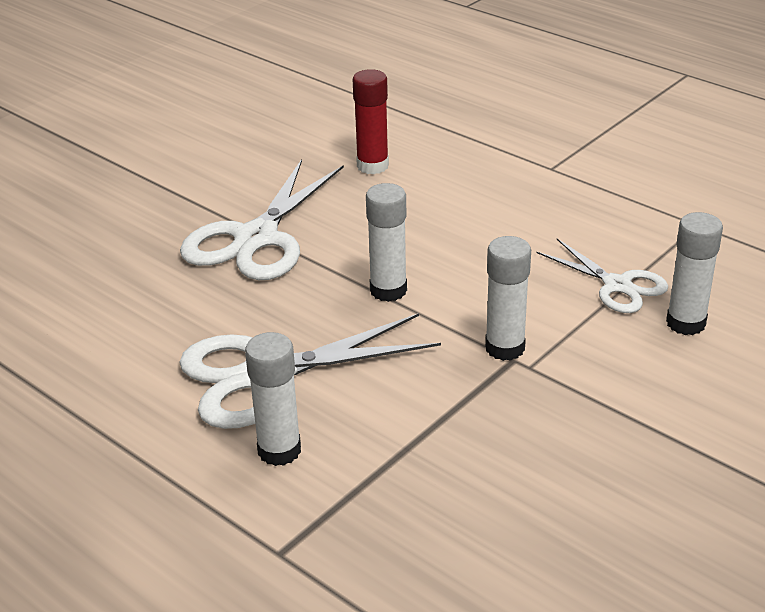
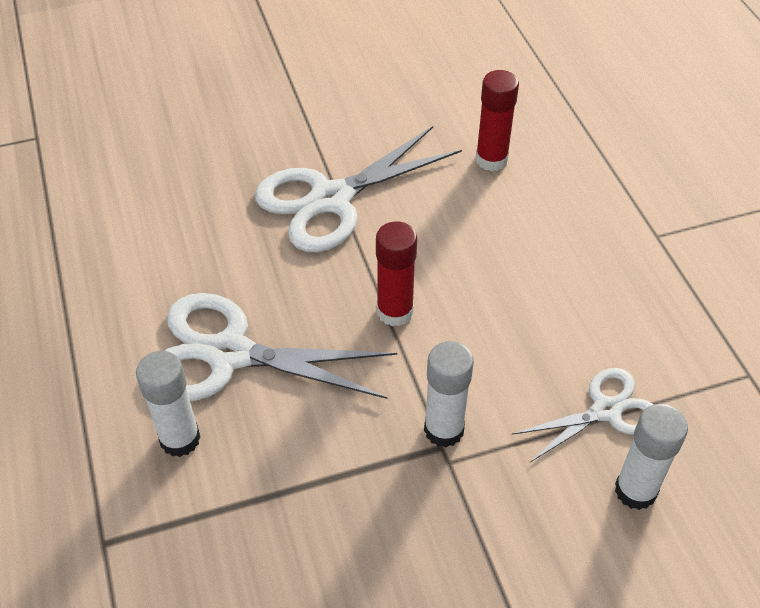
camera: 30 degrees right, 15 degrees up
white glue stick [366,183,407,302] -> red glue stick [376,221,417,326]
white scissors [536,239,668,313] -> white scissors turned 105 degrees counterclockwise [512,368,654,462]

